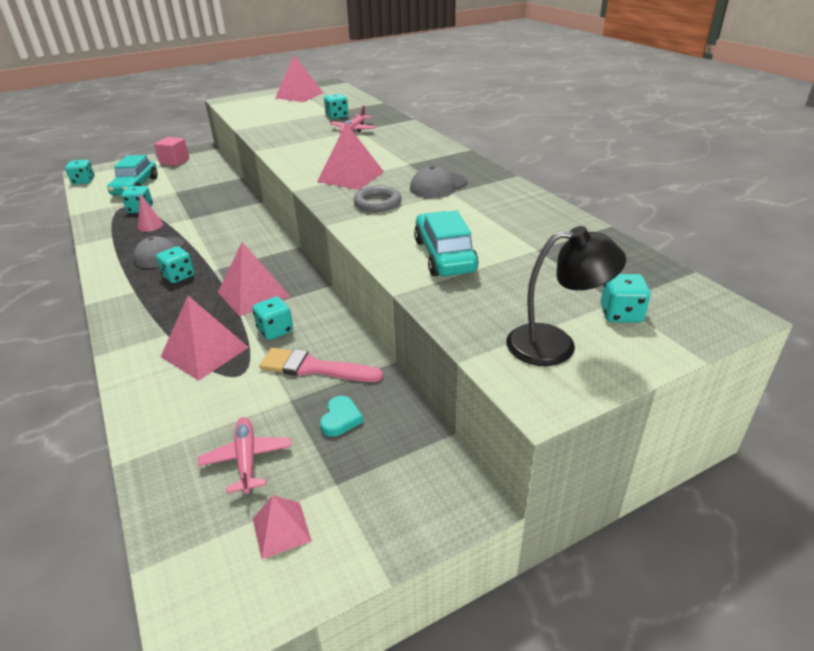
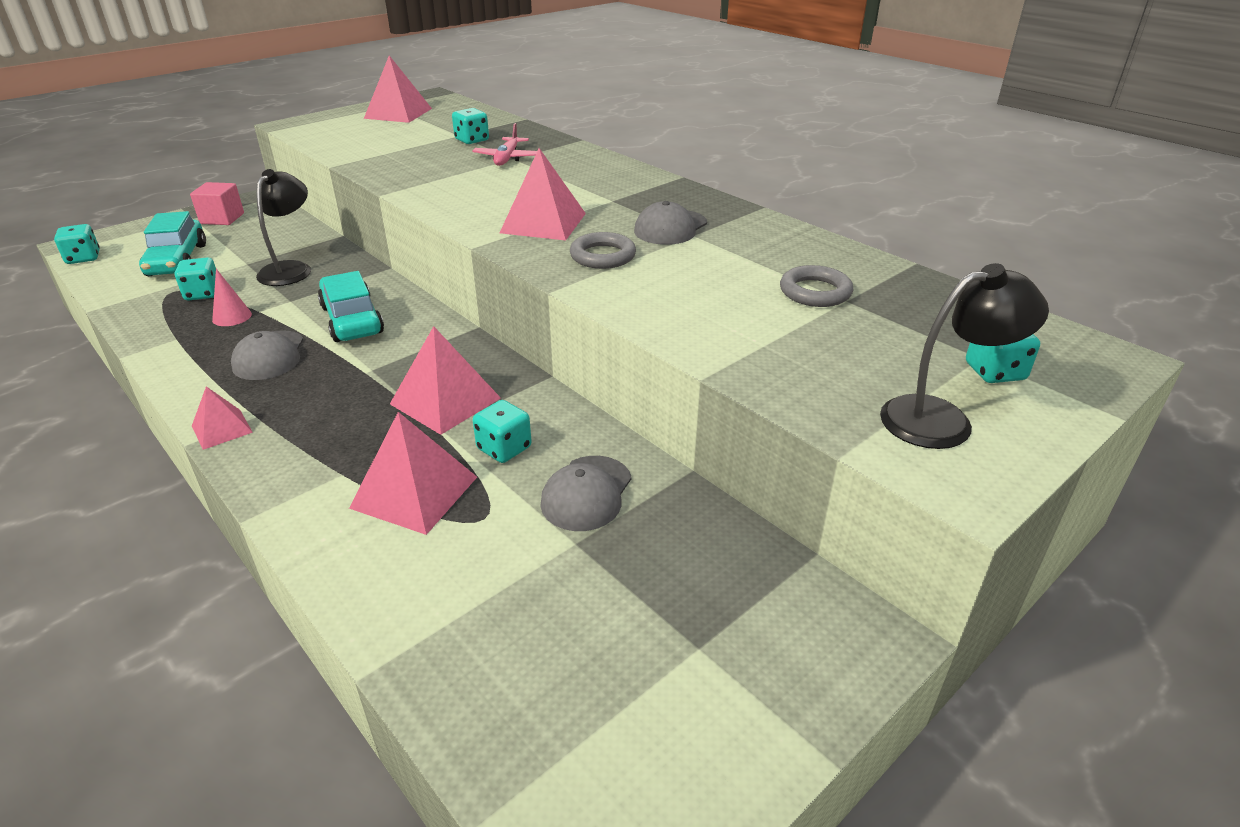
camera: 15 degrees left, 0 degrees up
turquoise dice [156,246,194,283] -> none
pink plane [198,417,292,494] -> none
pink pyramid [253,495,312,559] -> pink pyramid moved to [192,386,253,450]
pink brush [259,348,383,382] -> grey cap [541,456,632,531]
turquoise heart [320,396,363,437] -> none
turquoise car [414,210,479,276] -> turquoise car moved to [318,271,384,342]
none -> black lamp [256,169,311,286]
none -> grey ring [780,265,853,307]

